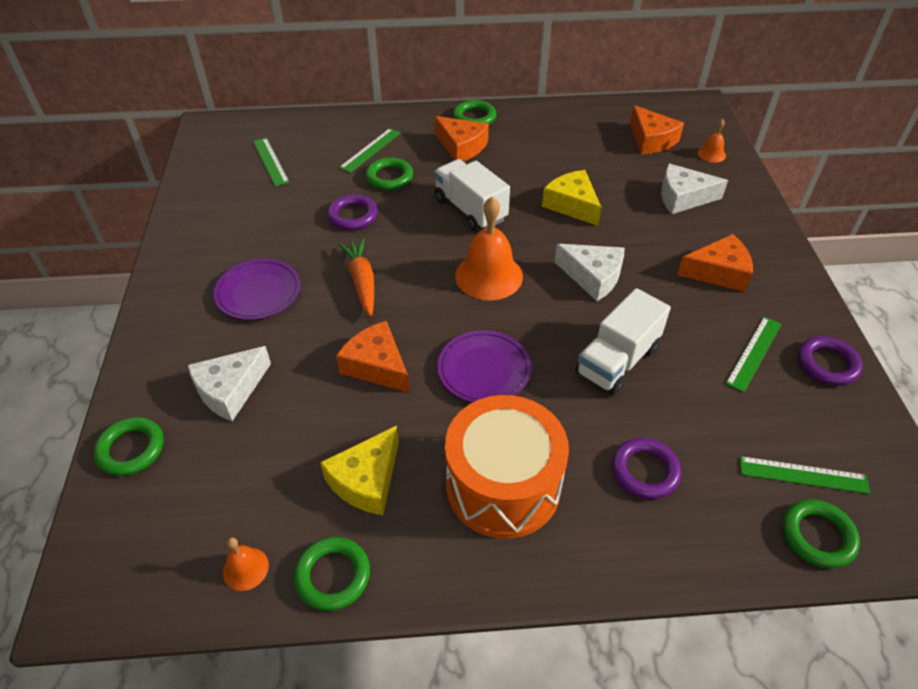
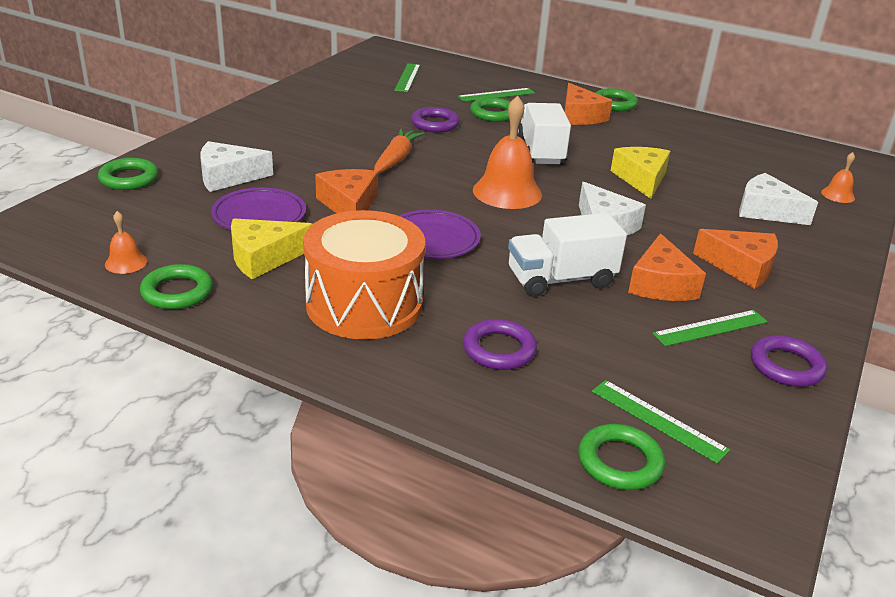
camera: 30 degrees right, 15 degrees down
purple plate [213,259,300,320] -> purple plate moved to [211,188,306,230]
orange cheese [630,105,684,154] -> orange cheese moved to [628,233,706,301]

